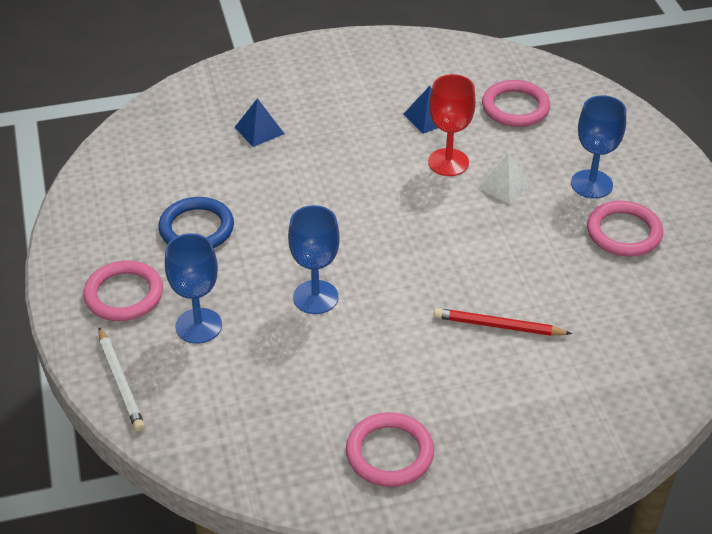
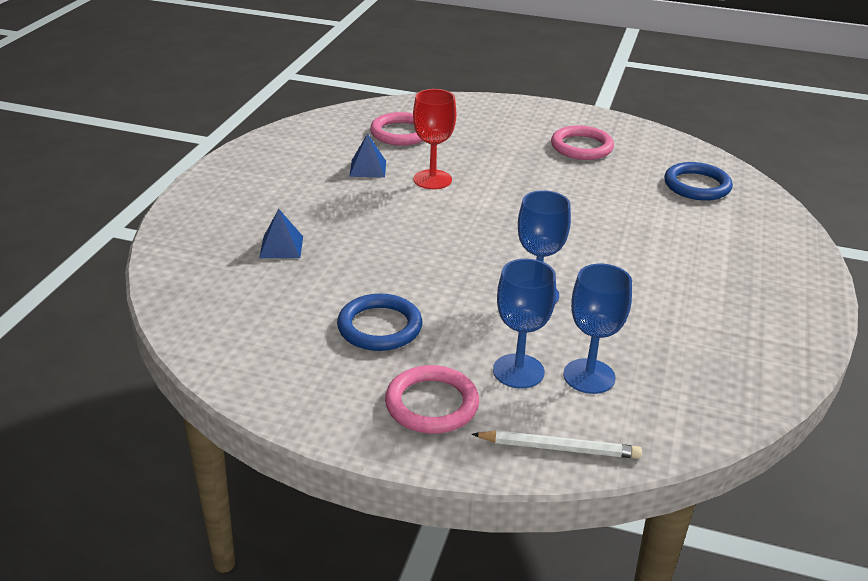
camera: 60 degrees left, 10 degrees down
pink ring [346,412,434,487] -> none
red pencil [434,308,572,336] -> none
white pyramid [478,153,531,204] -> none
blue goblet [571,95,626,199] -> blue goblet moved to [563,264,632,394]
none -> blue ring [664,162,733,201]

